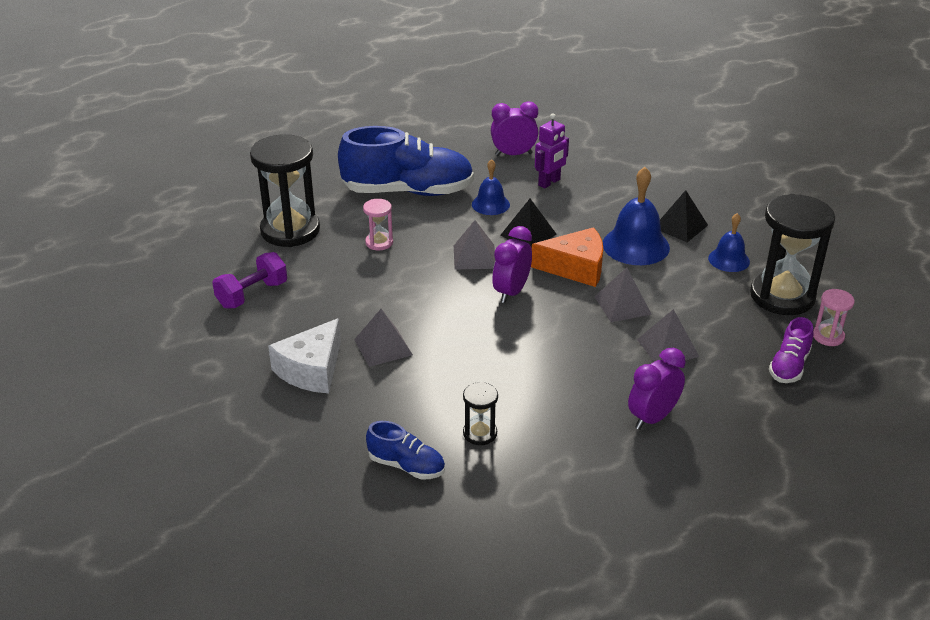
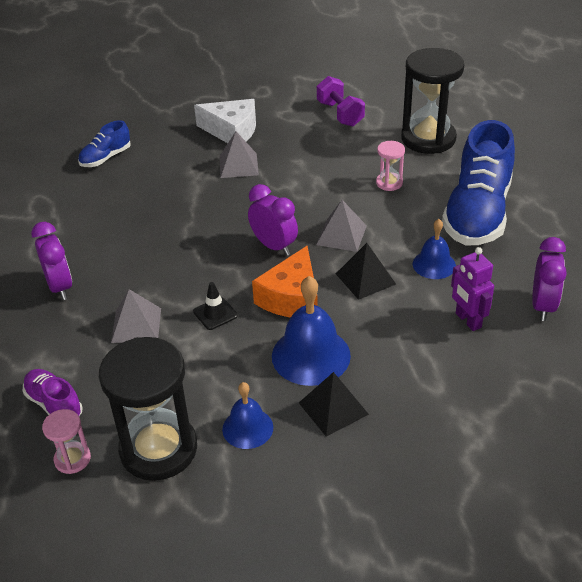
camera: 110 degrees right, 5 degrees up
white cheese [268,318,341,393] -> white cheese turned 150 degrees clockwise [194,99,256,143]
black hourglass [463,382,498,445] -> none
grey pyramid [594,268,652,322] -> black traffic cone [193,282,238,330]

